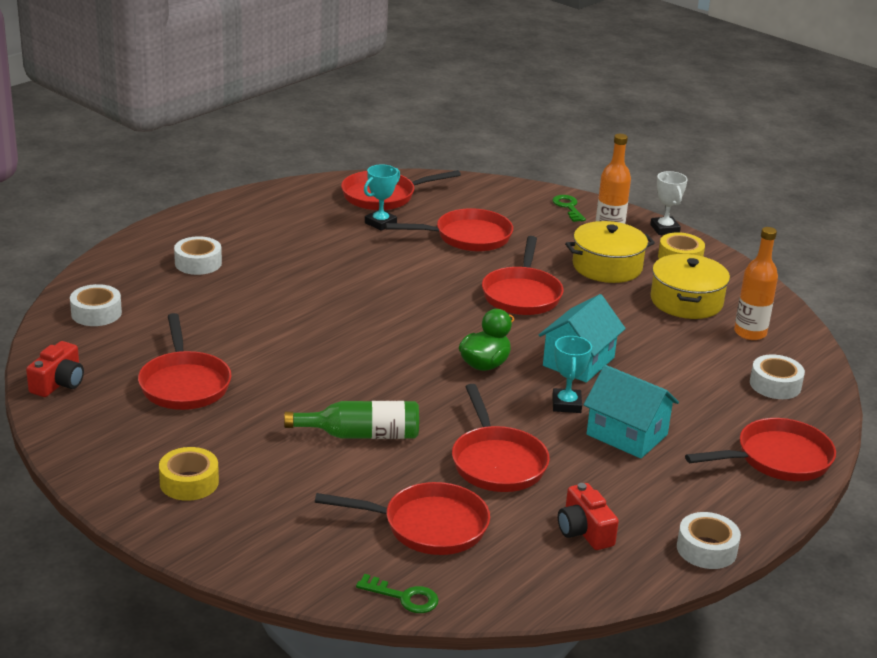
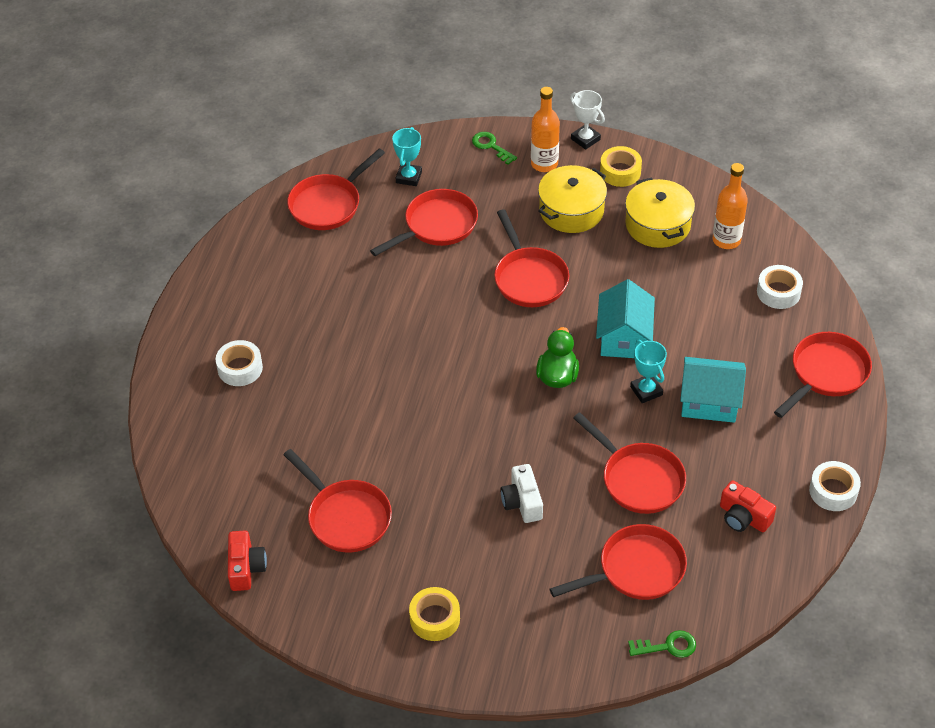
camera: 25 degrees left, 20 degrees up
white tape [70,284,122,326] -> none
green bottle [284,401,419,439] -> white camera [500,464,543,523]
turquoise trophy [364,164,400,231] -> turquoise trophy moved to [392,127,422,186]

